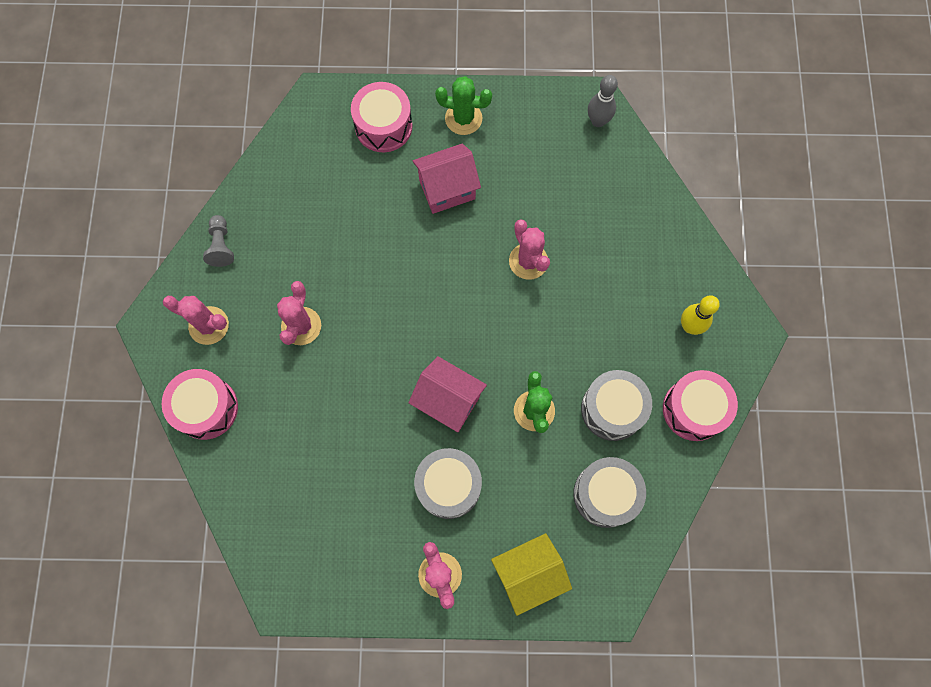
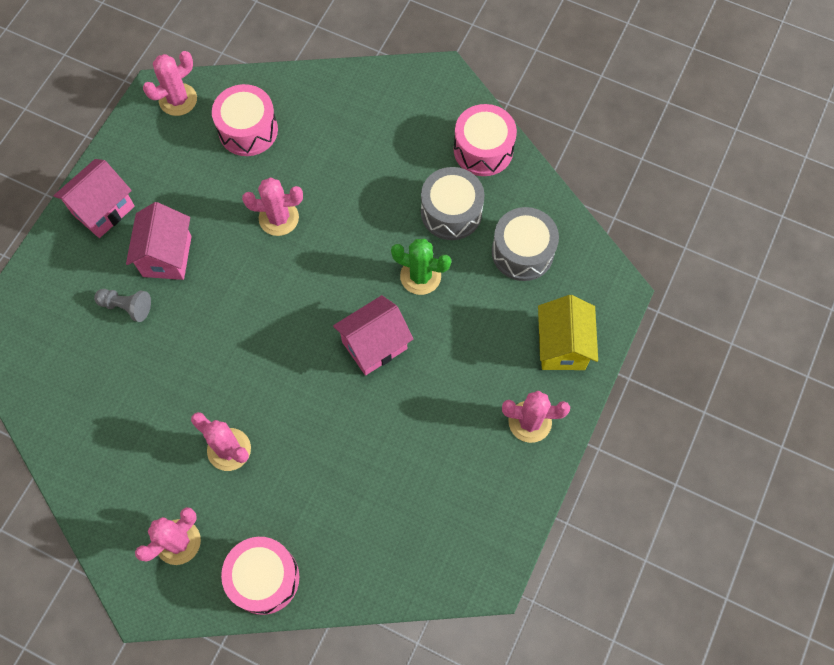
camera: 65 degrees left, 5 degrees down
grey pawn [203,215,234,267] -> grey pawn moved to [94,289,151,322]
pink drum [351,82,413,152] -> pink drum moved to [212,84,278,156]
grey drum [414,448,482,519] -> none
green cactus [435,76,492,135] -> pink house [53,159,135,238]
grey bowling pin [588,75,618,127] -> pink cactus [143,51,197,116]
yellow bowling pin [681,295,720,335] -> none

